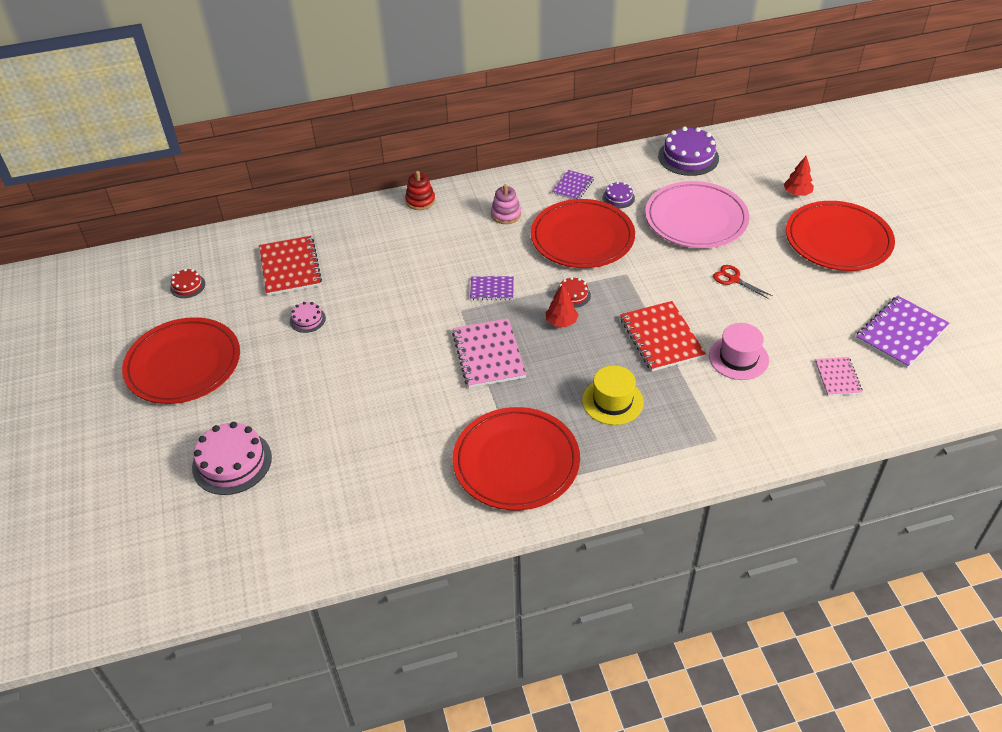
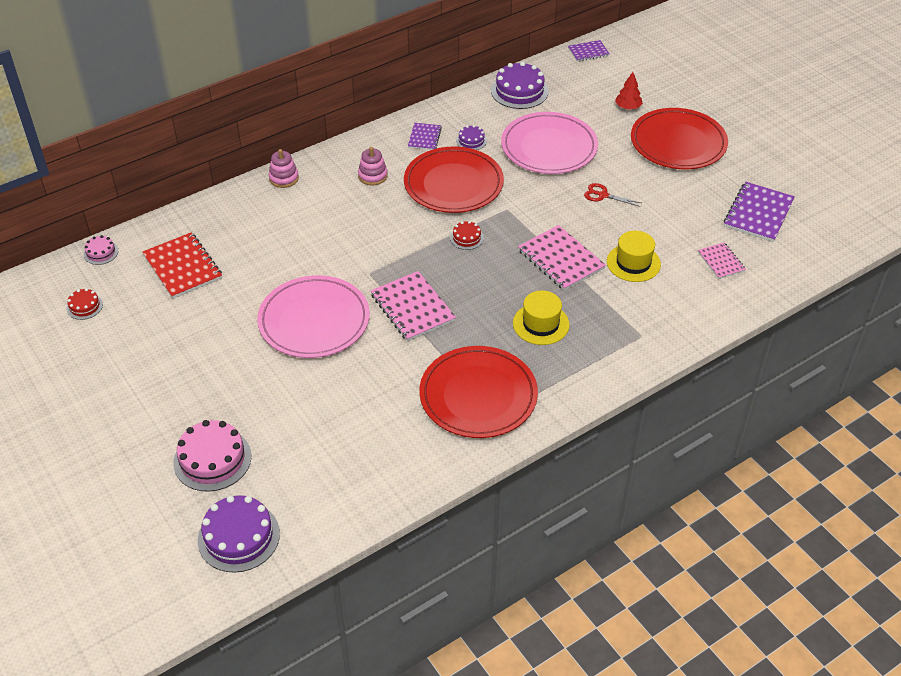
camera: 20 degrees left, 0 degrees up
red plate [122,317,240,404] -> none
pink cake [290,302,326,333] -> pink cake moved to [84,235,118,265]
red stacking toy [405,171,435,210] -> pink stacking toy [269,149,299,188]
purple notebook [470,276,514,300] -> purple notebook moved to [568,40,609,62]
red tree [546,284,578,327] -> none
red notebook [620,301,706,371] -> pink notebook [518,225,606,291]
pink hat [709,323,769,380] -> yellow hat [607,231,661,282]
none -> purple cake [198,495,280,573]
none -> pink plate [257,275,370,358]

